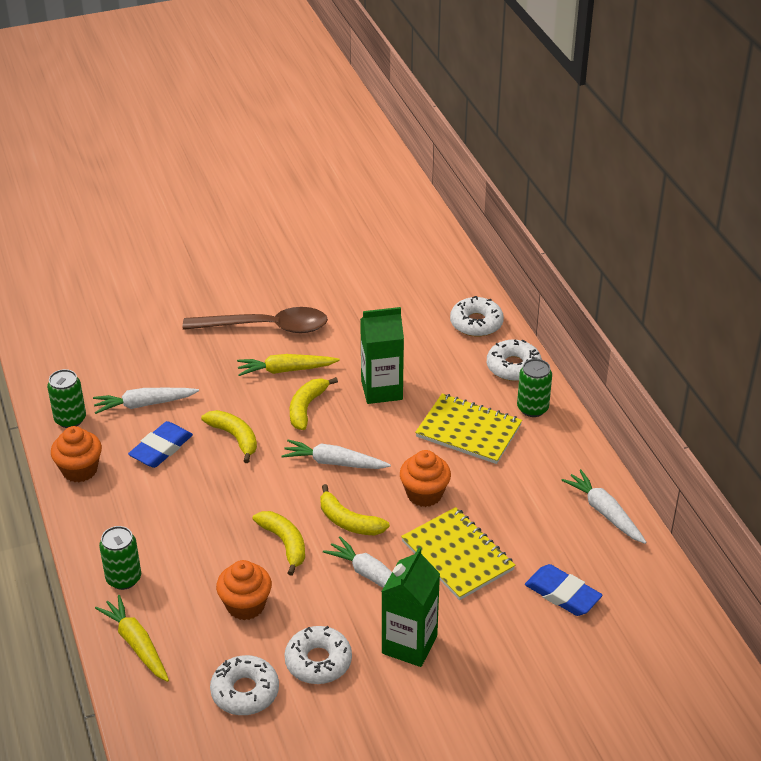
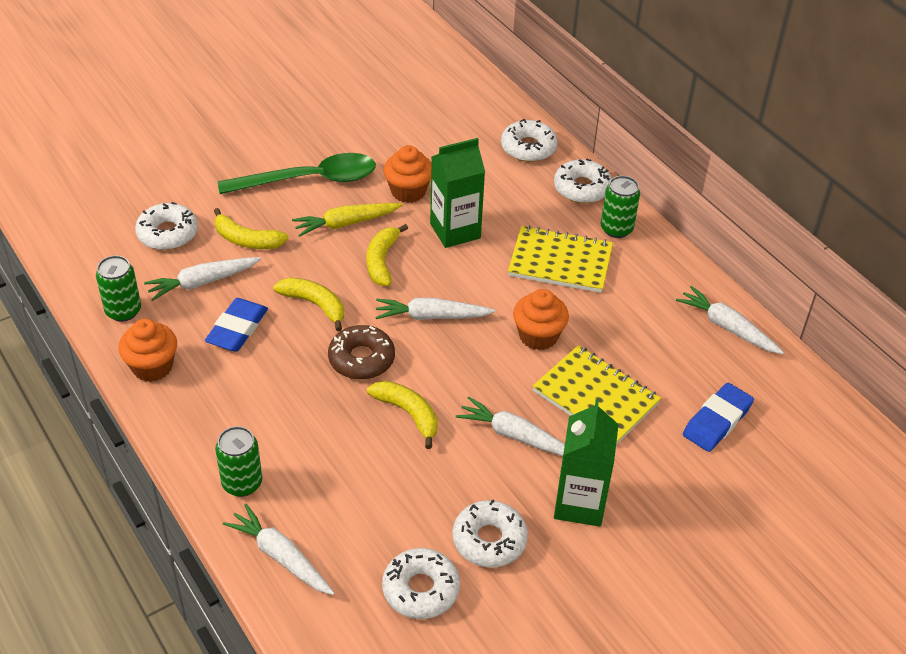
camera: 15 degrees left, 5 degrees up
yellow carrot [95,595,169,682] -> white carrot [223,504,335,595]
brown spoon [183,307,328,333] -> green spoon [218,153,376,194]
orange cupcake [216,560,272,620] -> orange cupcake moved to [384,145,431,203]
yellow banana [320,484,390,536] -> yellow banana moved to [214,208,289,249]
blue eraser [525,564,603,616] -> blue eraser turned 75 degrees counterclockwise [683,383,754,452]
none -> white donut [135,202,198,250]
none -> brown donut [328,325,395,380]

